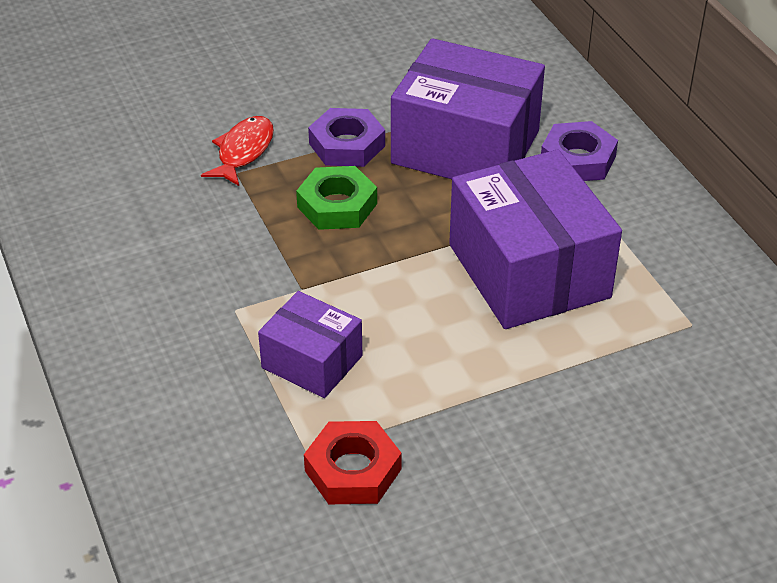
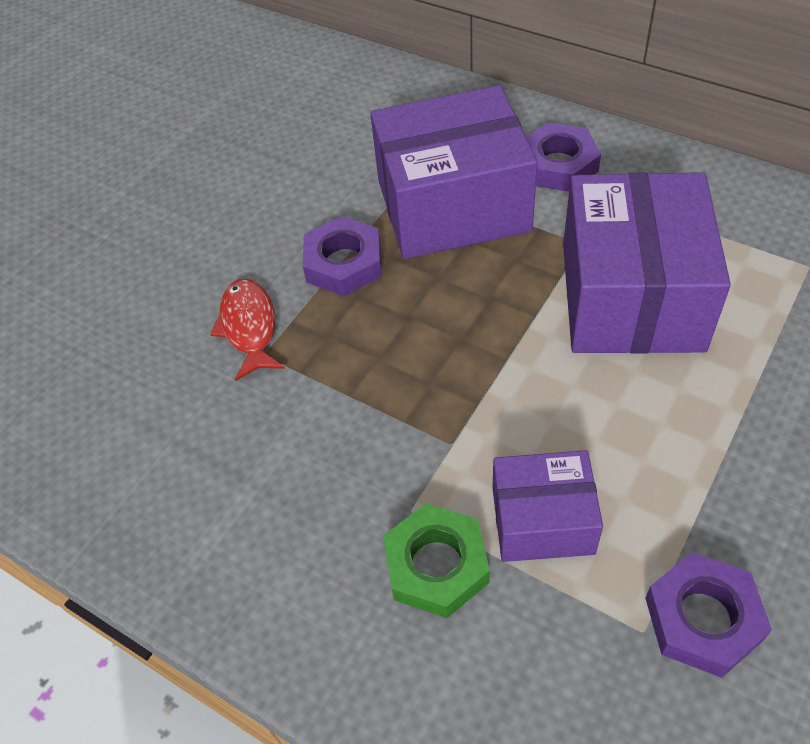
camera: 30 degrees left, 10 degrees up
green nut [296,166,377,230] -> green nut moved to [383,503,490,618]
red nut [304,421,402,504] -> purple nut [645,552,772,678]
purple box [449,149,622,329] -> purple box turned 60 degrees clockwise [563,172,731,353]

